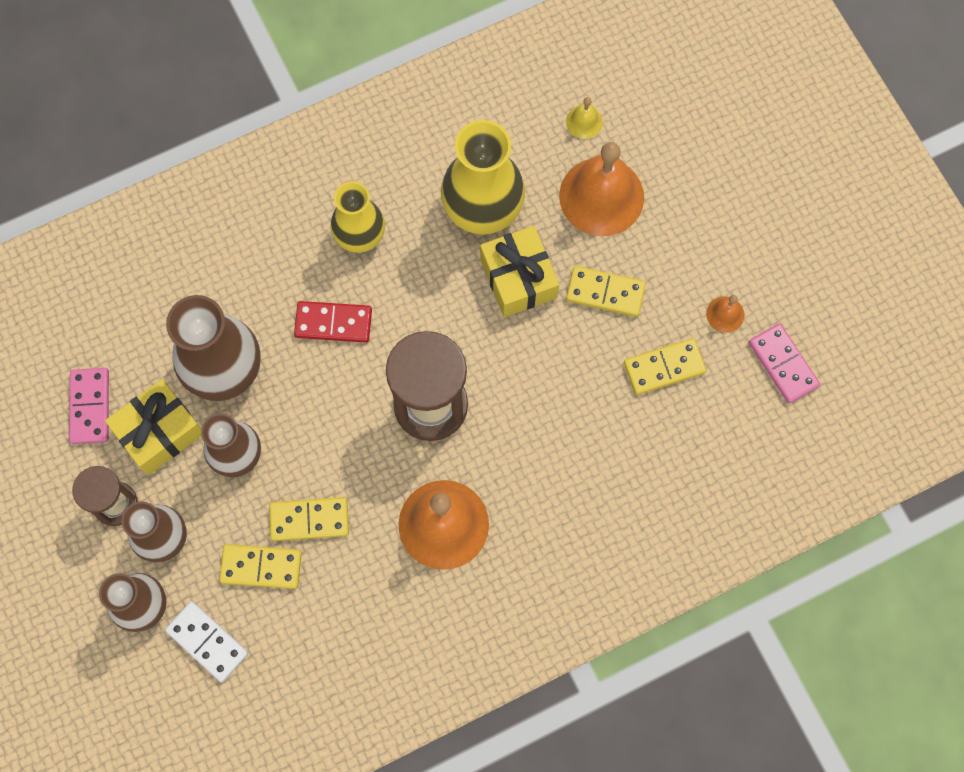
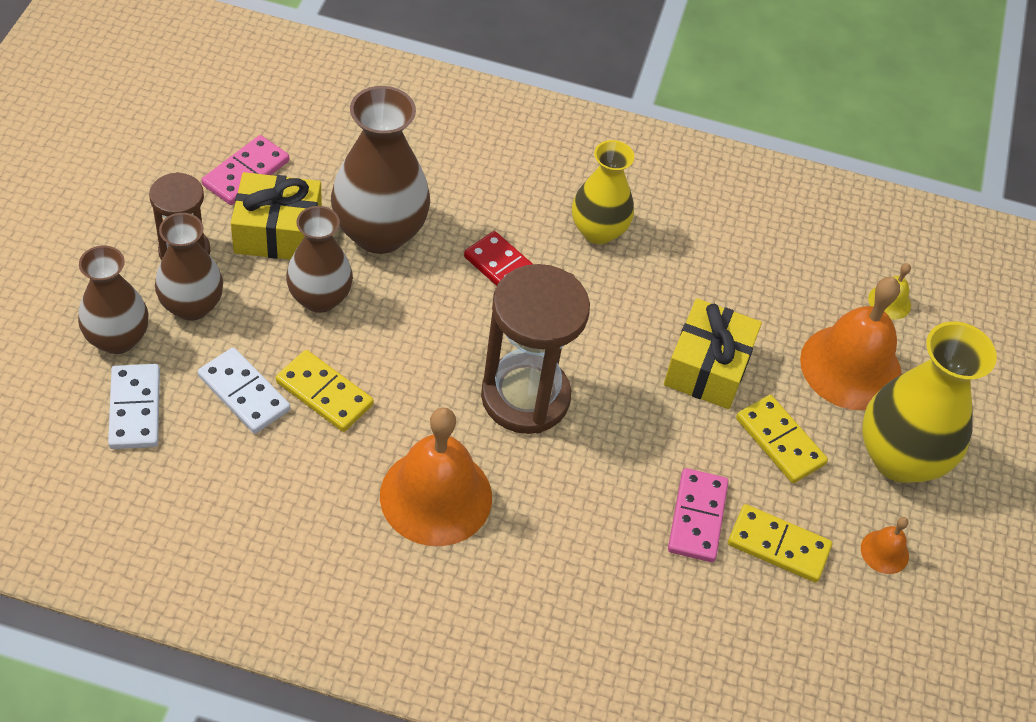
camera: 35 degrees right, 20 degrees down
yellow domino [219,544,302,589] -> white domino [198,348,290,434]
yellow vase [441,120,525,234] -> yellow vase moved to [862,321,997,483]
pink domino [749,323,820,403] -> pink domino moved to [668,468,729,562]

